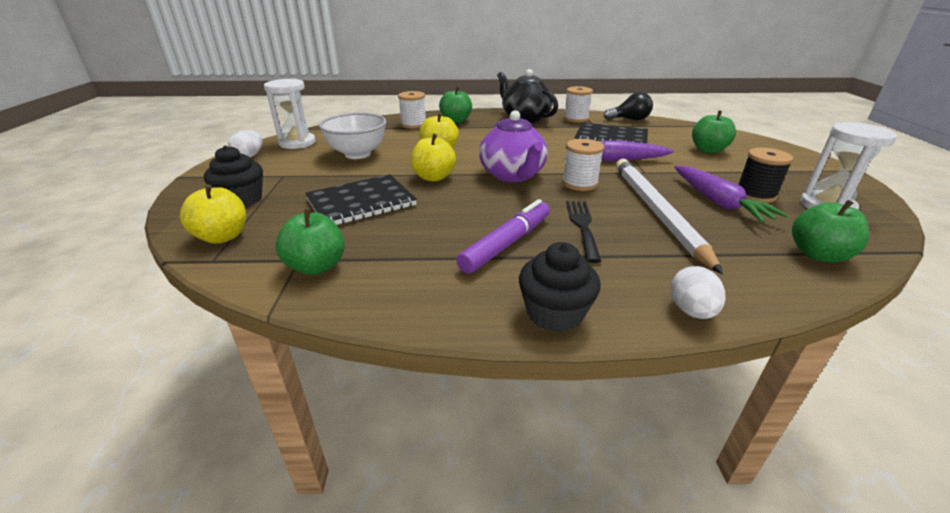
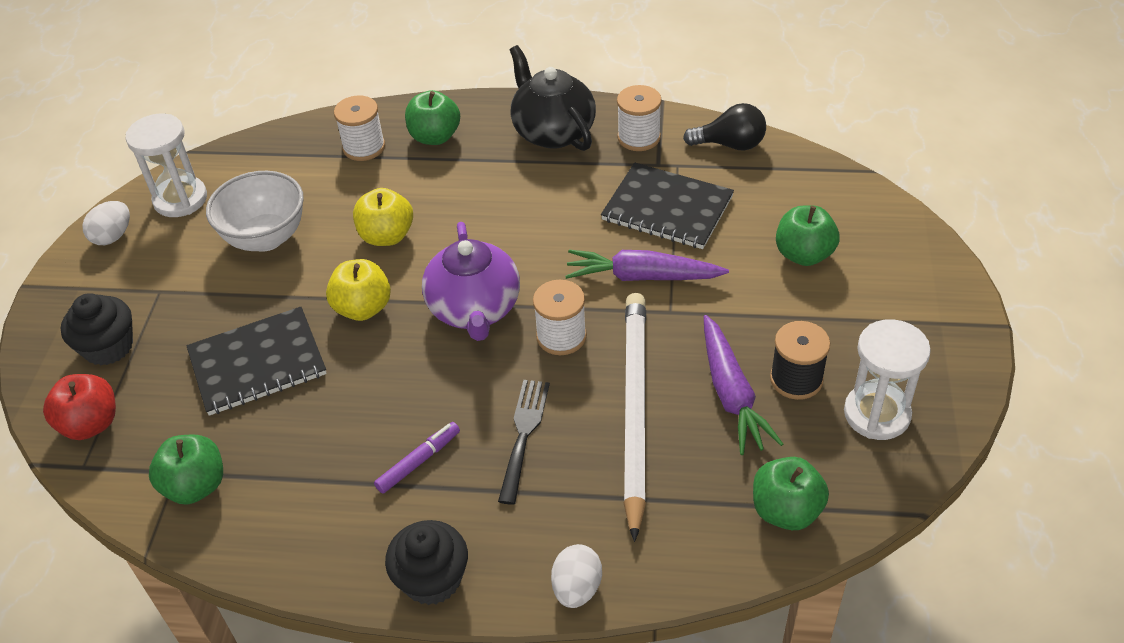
camera: 10 degrees right, 15 degrees up
yellow apple [180,184,246,244] -> red apple [43,374,116,440]
purple marker [456,199,550,274] -> purple marker [374,422,460,494], size x0.62

